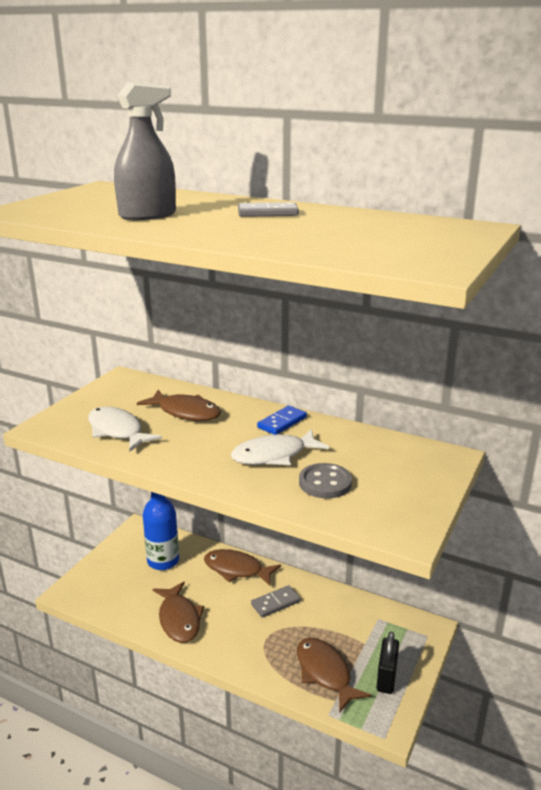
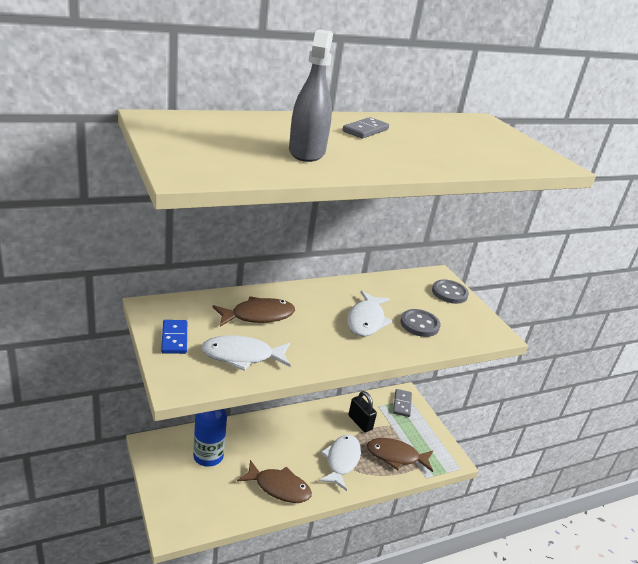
camera: 55 degrees left, 5 degrees up
brown fish [204,549,281,586] -> none
grey domino [251,585,301,618] -> grey domino moved to [393,389,412,417]
blue domino [257,405,307,435] -> blue domino moved to [161,320,187,354]
black padlock [376,632,399,694] -> black padlock moved to [348,391,377,432]
none -> white fish [319,435,361,491]
none -> grey button [432,280,469,304]

